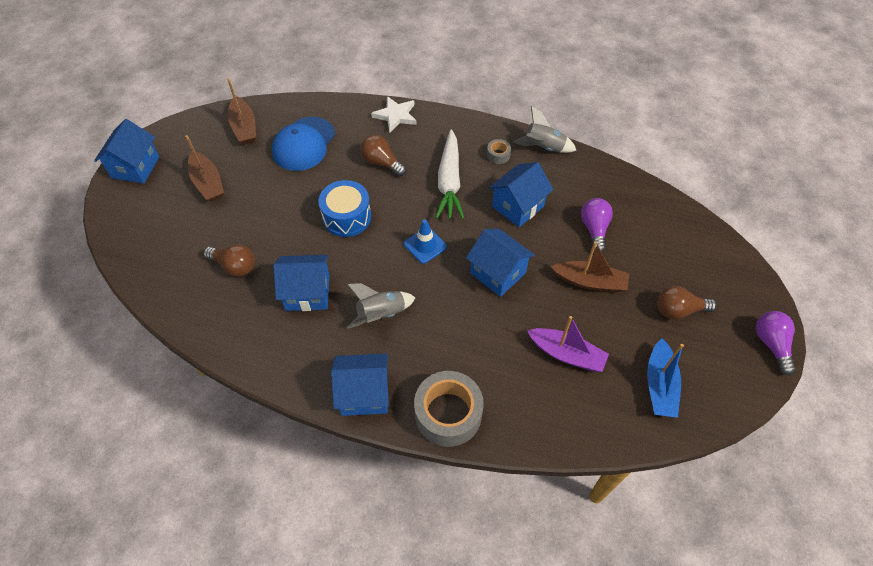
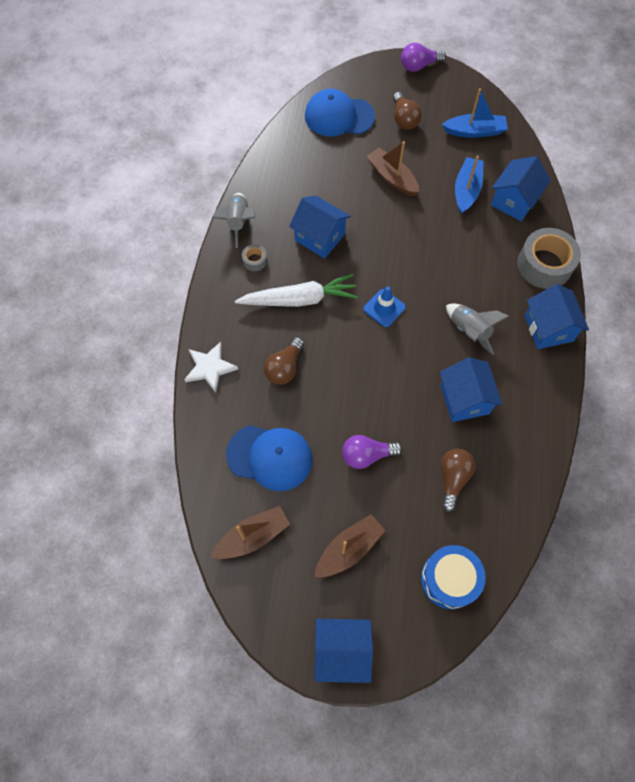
camera: 100 degrees left, 10 degrees up
blue drum [318,180,371,237] -> blue drum moved to [421,545,486,609]
blue house [466,229,535,297] -> blue house moved to [491,156,551,221]
purple boat [527,316,609,372] -> blue boat [455,156,484,214]
brown boat [551,241,629,293] -> brown boat turned 45 degrees counterclockwise [366,141,419,196]
purple light bulb [581,198,613,252] -> purple light bulb moved to [342,435,402,469]
none -> blue cap [305,89,375,136]

